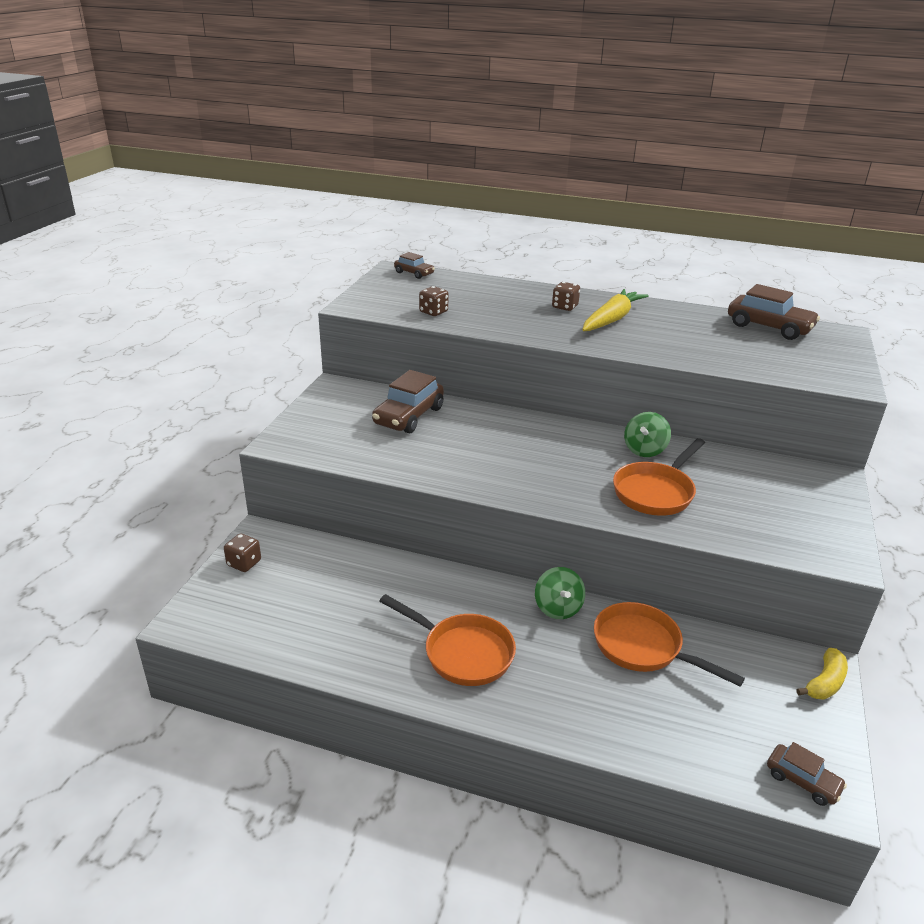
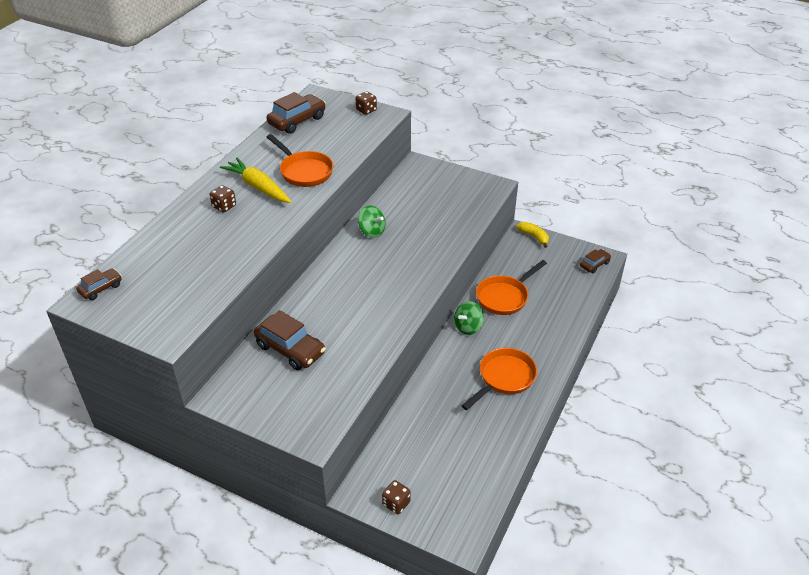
camera: 80 degrees left, 10 degrees up
brown dice [419,286,449,316] -> brown dice moved to [356,91,377,115]
green spinning top [535,567,585,619] -> green spinning top turned 135 degrees clockwise [454,301,484,335]
orange pan [613,438,705,516] -> orange pan moved to [267,134,333,187]

